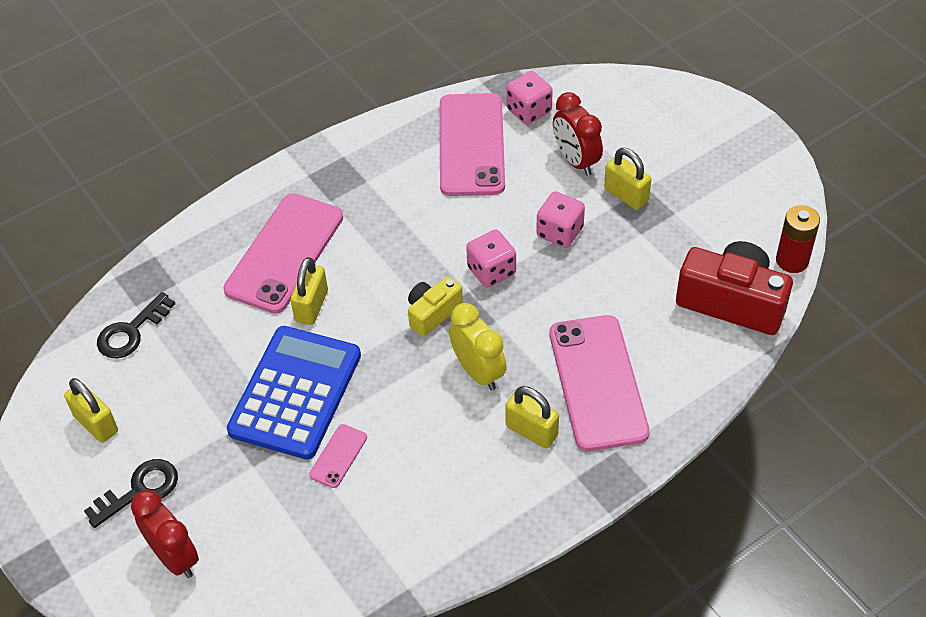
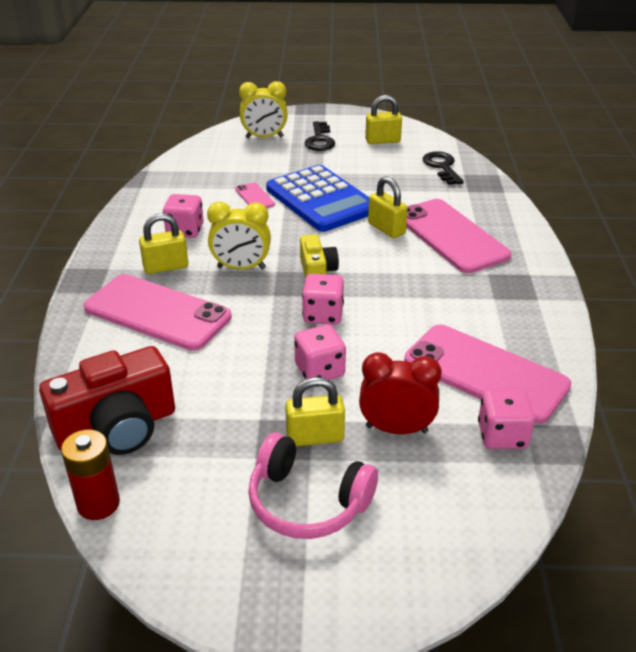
camera: 125 degrees right, 15 degrees down
red clock [131,490,199,578] -> yellow clock [239,81,288,138]
none -> pink dice [163,194,204,238]
none -> pink headphones [248,433,378,539]

